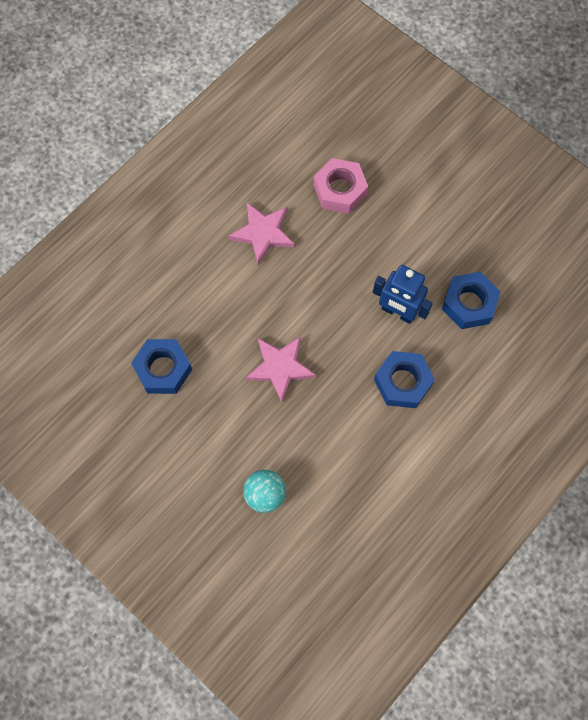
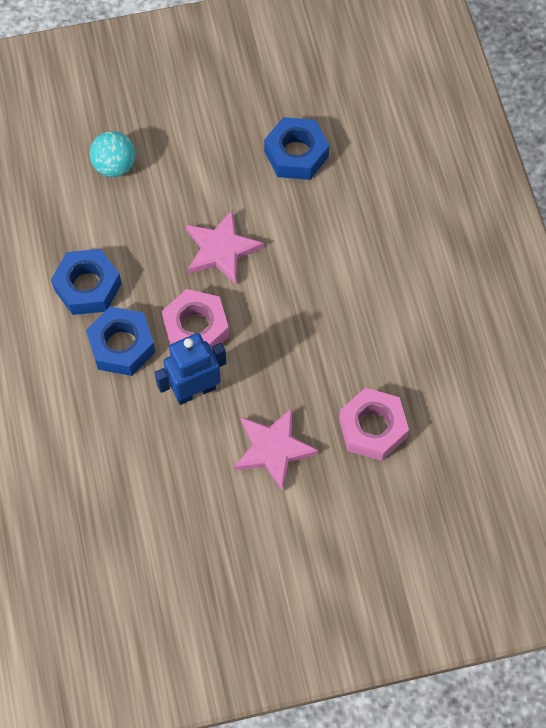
camera: 125 degrees right, 5 degrees down
pink star [228,203,295,265] -> pink star moved to [234,408,319,491]
blue nut [442,272,501,329] -> blue nut moved to [51,249,122,315]
none -> pink nut [162,289,229,351]

